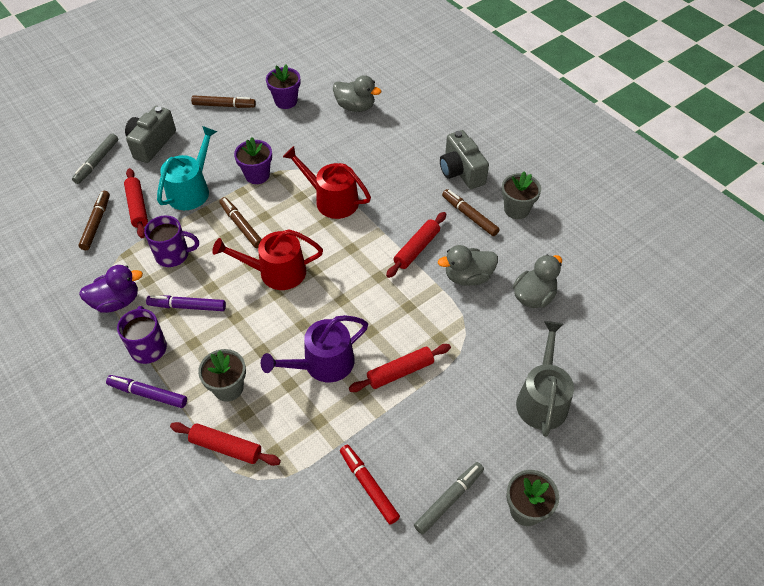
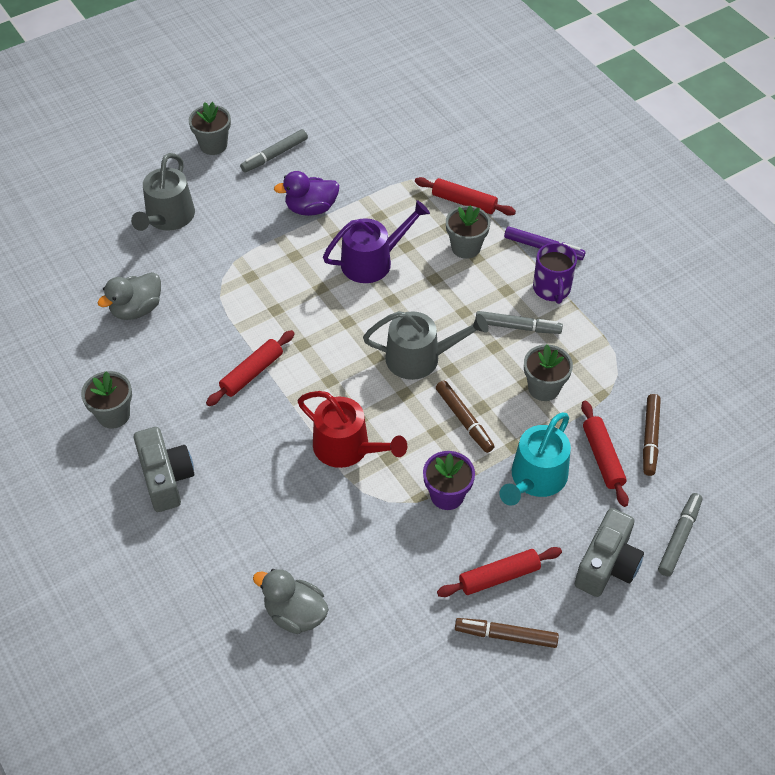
camera: 175 degrees left, 0 degrees up
purple duck [79,265,143,313] -> purple duck moved to [274,171,339,216]
purple mug [144,216,199,267] -> grey flower pot [524,344,573,401]
purple marker [146,295,226,311] -> grey marker [476,311,563,334]
red watering can [212,230,323,290] -> grey watering can [363,311,489,380]
purple flower pot [266,64,300,109] -> none
red marker [340,445,400,524] -> none
red rolling pin [349,344,451,392] -> red rolling pin moved to [437,547,562,597]
grey duck [438,245,498,286] -> none
brown marker [442,189,500,236] -> none

